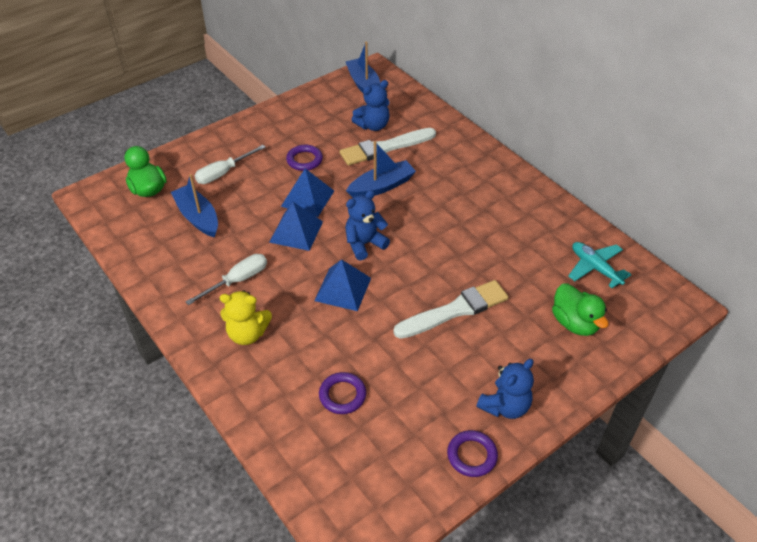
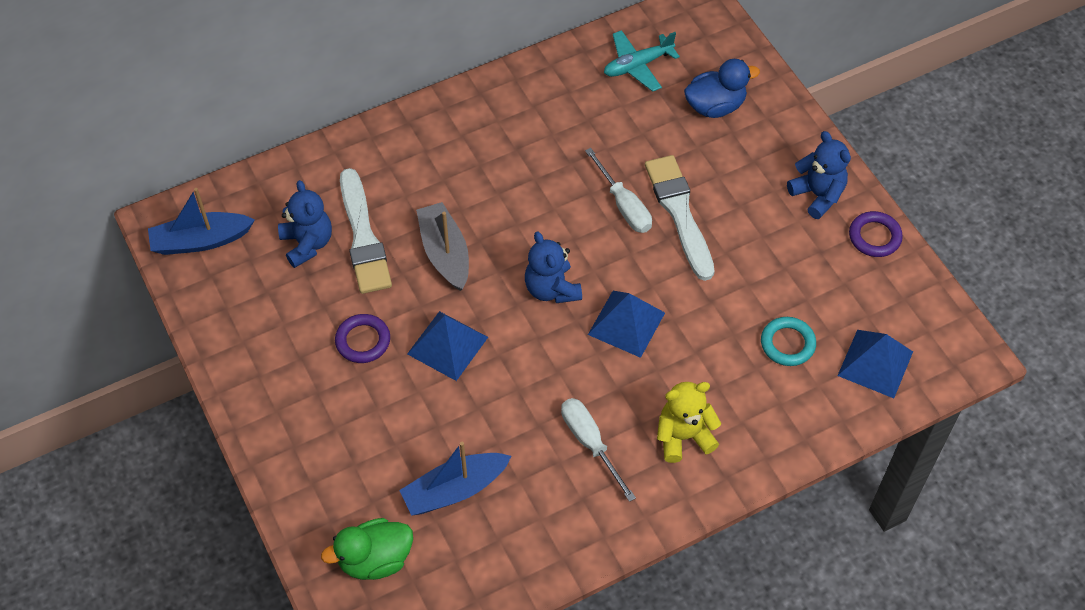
camera: 80 degrees left, 10 degrees up
white screwdriver [195,145,266,184] -> white screwdriver moved to [585,148,652,233]
yellow teddy bear [220,290,272,345] -> yellow teddy bear turned 120 degrees counterclockwise [657,382,721,463]
blue pyramid [269,202,323,251] -> blue pyramid moved to [837,330,913,398]
purple ring [319,372,366,414] -> turquoise ring [761,317,816,366]
blue boat [346,141,416,198] -> grey boat [416,202,469,291]
green duck [552,284,608,336] -> blue duck [684,59,760,118]

